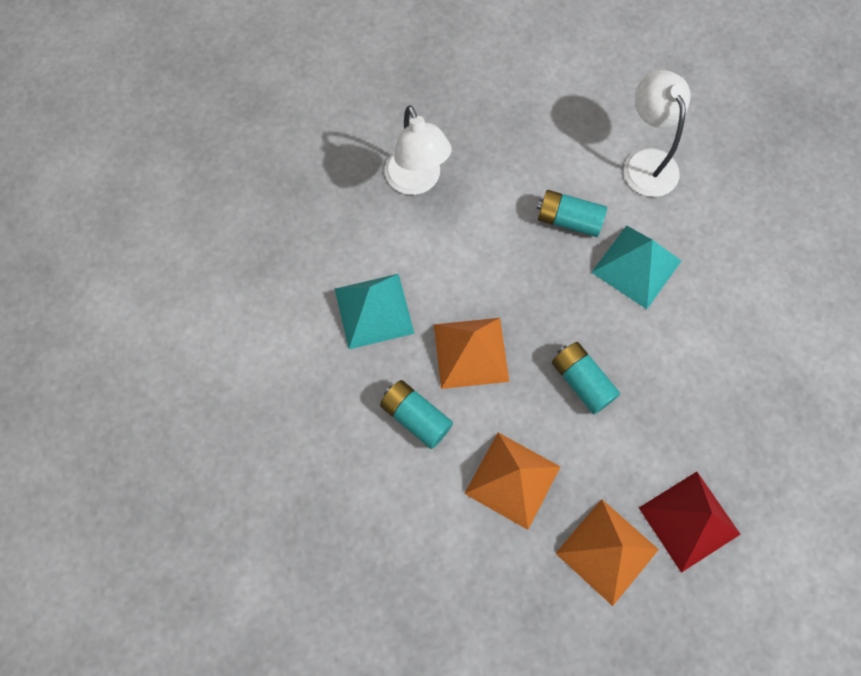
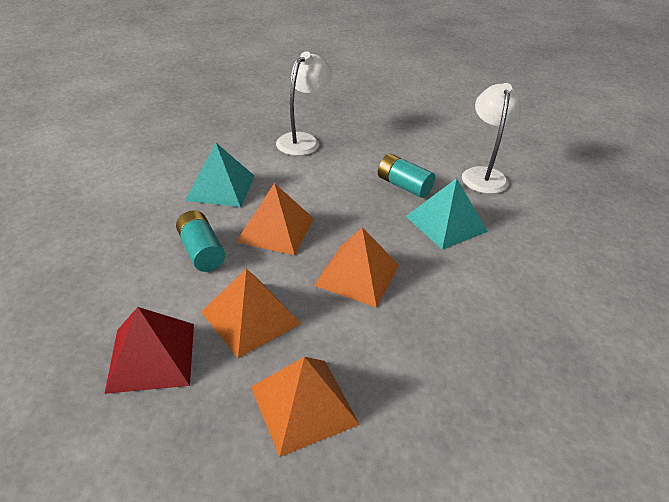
camera: 20 degrees right, 30 degrees down
white lamp [385,105,452,195] -> white lamp turned 150 degrees counterclockwise [276,51,333,156]
turquoise battery [552,342,620,415] -> orange pyramid [314,227,399,308]
red pyramid [639,472,741,573] -> red pyramid moved to [104,307,194,394]

